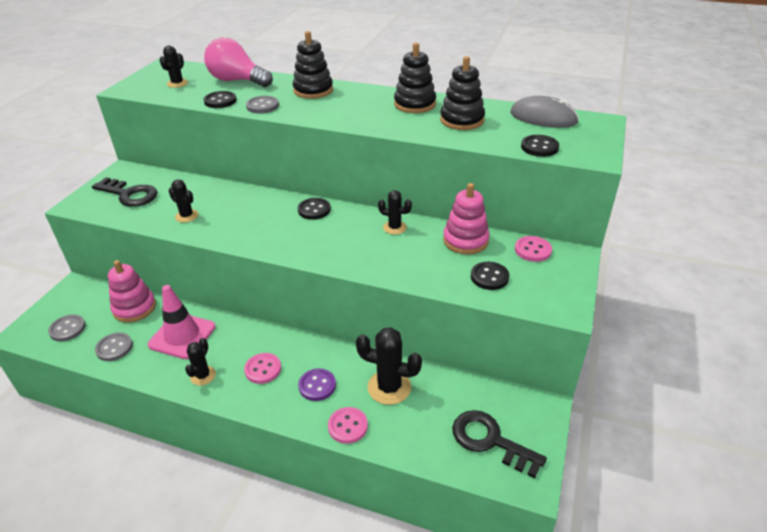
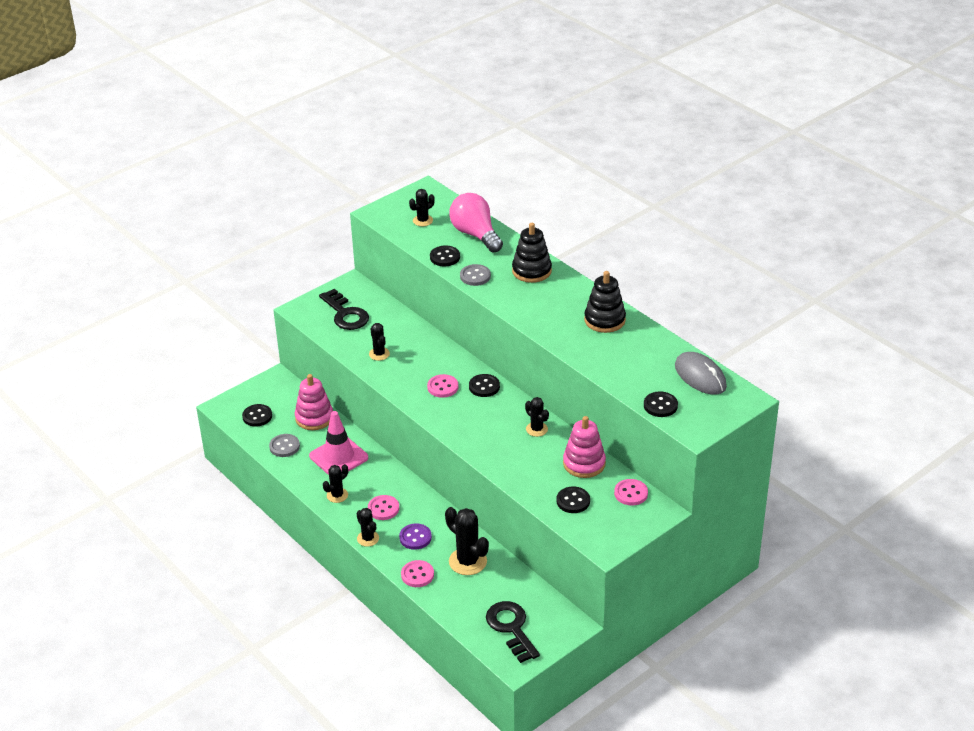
camera: 30 degrees right, 0 degrees up
grey button [48,314,86,342] -> black button [242,404,272,427]
black stacking toy [440,56,485,130] -> none
none -> black cactus [356,508,379,547]
none -> pink button [427,374,458,398]

